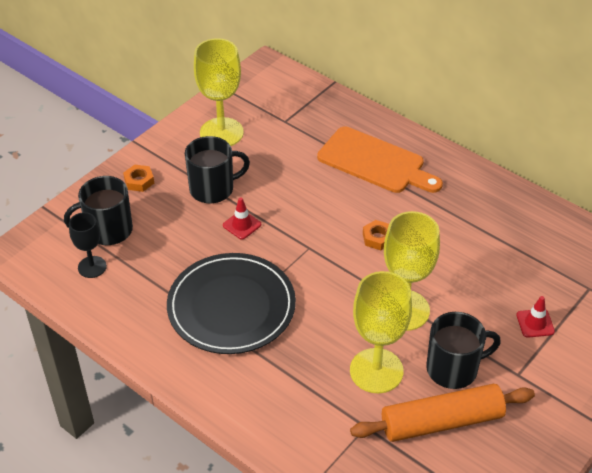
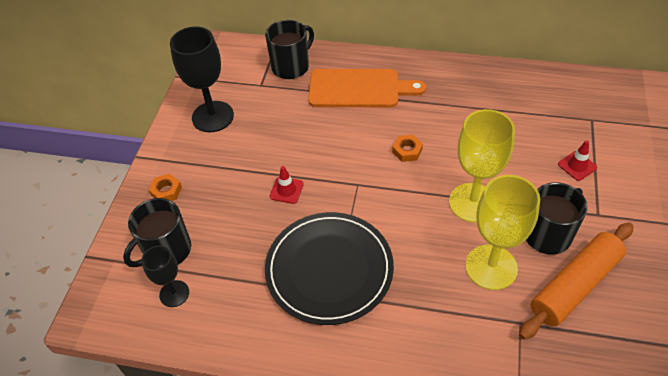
camera: 25 degrees left, 5 degrees up
black mug [185,136,250,203] -> black mug moved to [265,20,314,79]
yellow goblet [194,38,244,146] -> black goblet [170,27,234,132]

